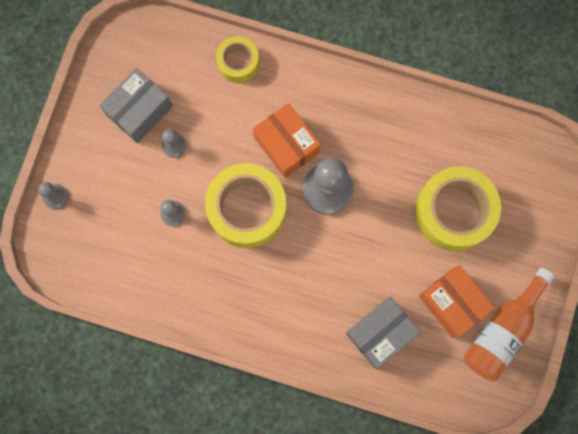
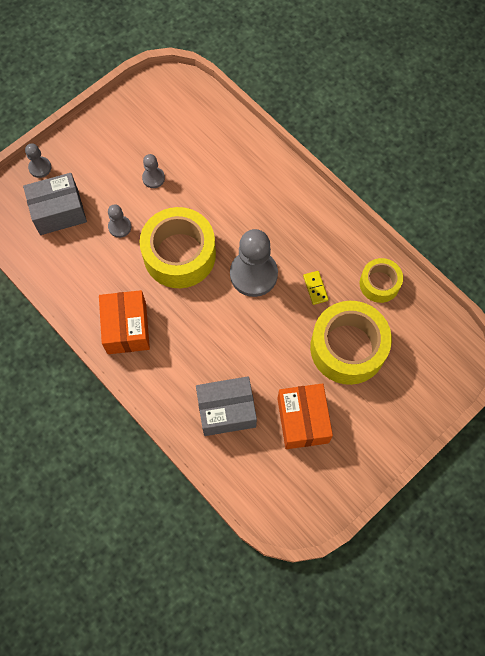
camera: 30 degrees right, 10 degrees down
grey box [99,68,173,143] -> grey box moved to [23,173,87,235]
yellow tape [216,36,259,83] -> yellow tape moved to [360,258,403,303]
orange box [253,103,321,178] -> orange box moved to [99,290,150,354]
orange bottle [463,268,555,382] -> none
none -> yellow domino [303,271,328,305]

